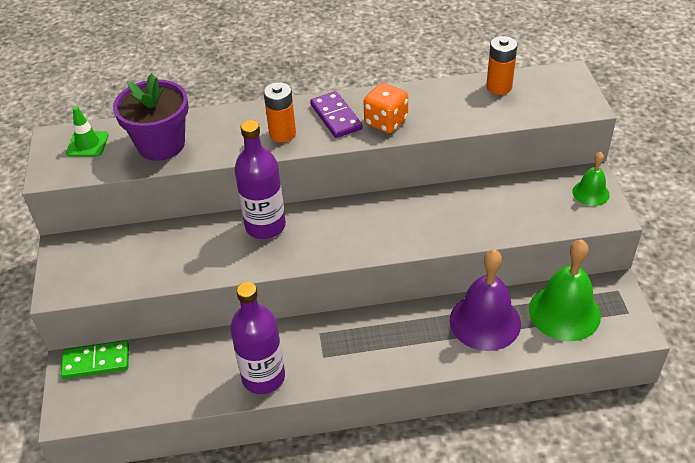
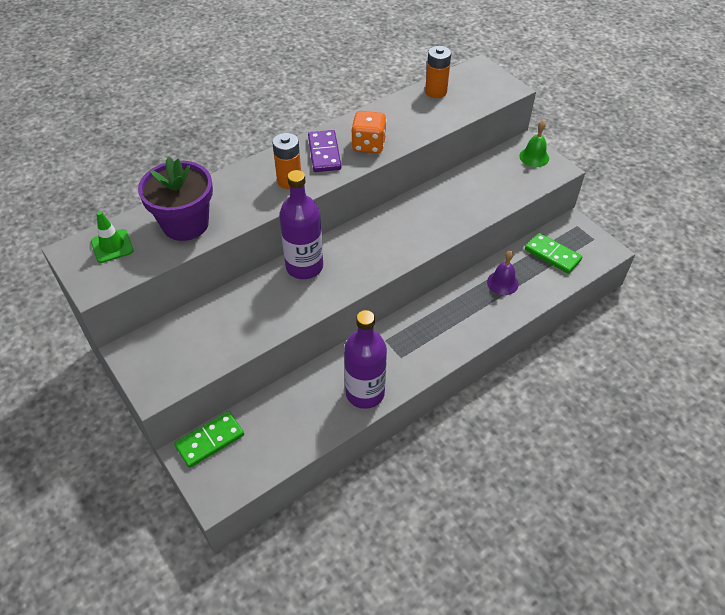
camera: 30 degrees left, 5 degrees up
purple domino [310,91,363,138] -> purple domino turned 45 degrees clockwise [308,130,341,172]
purple bell [450,249,521,351] -> purple bell [487,250,519,295], size x0.53
green bell [529,239,601,341] -> green domino [525,233,582,274]

